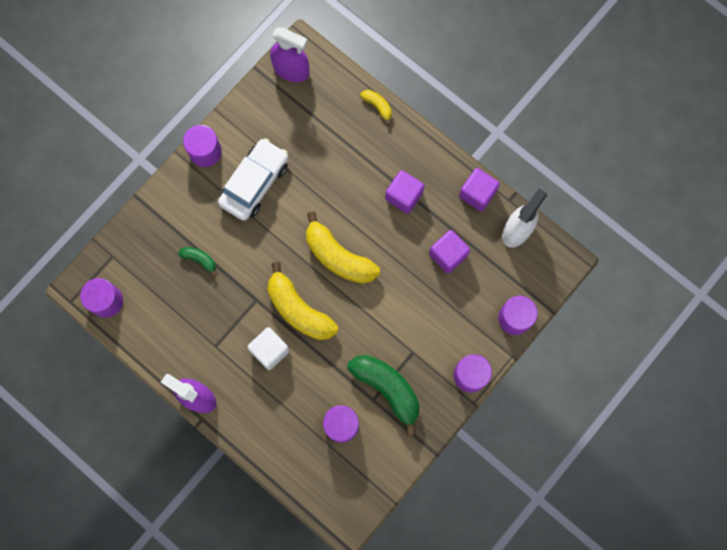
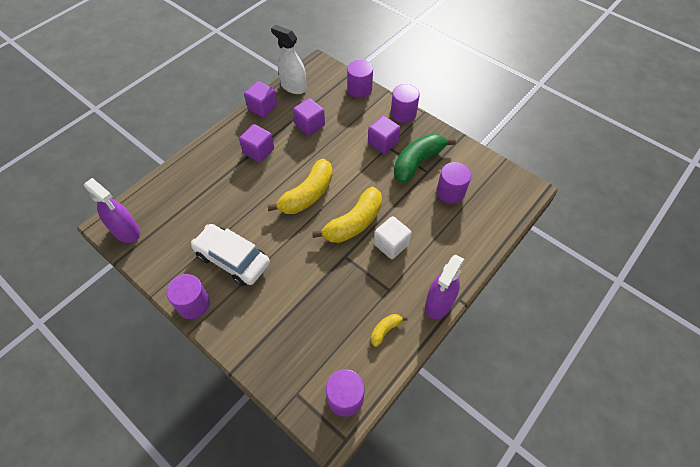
camera: 90 degrees left, 20 degrees down
green banana [178,247,216,277] -> none
purple spray bottle [270,27,309,82] -> purple spray bottle turned 105 degrees clockwise [84,178,140,243]
yellow banana [360,90,392,125] -> yellow banana moved to [371,314,407,347]
none -> purple cube [368,116,401,154]

